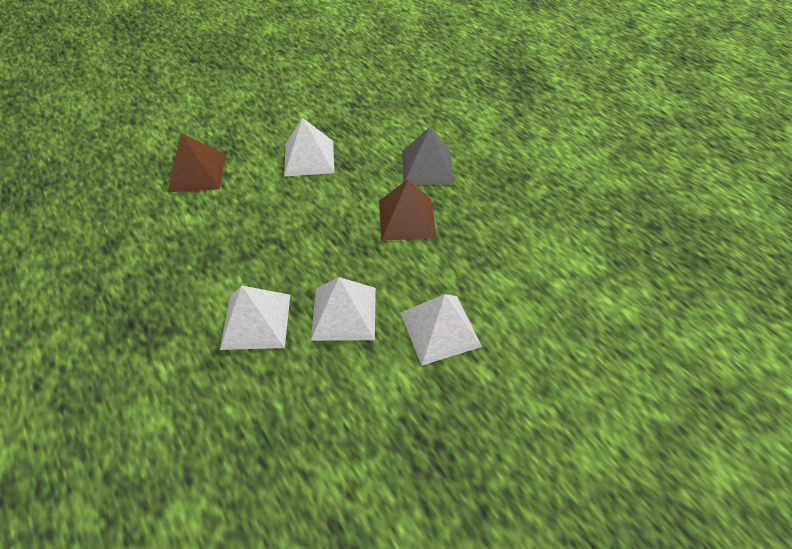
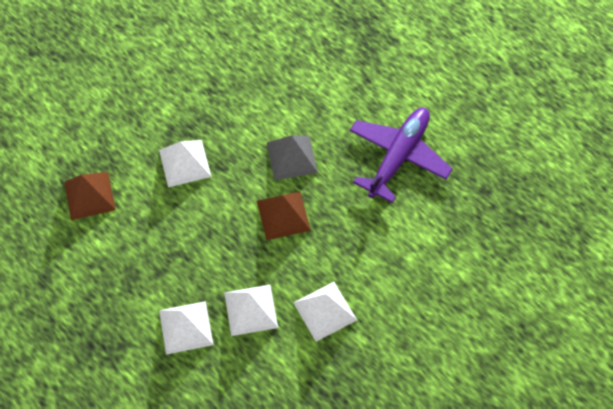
camera: 10 degrees left, 10 degrees up
none -> purple plane [350,108,453,203]

